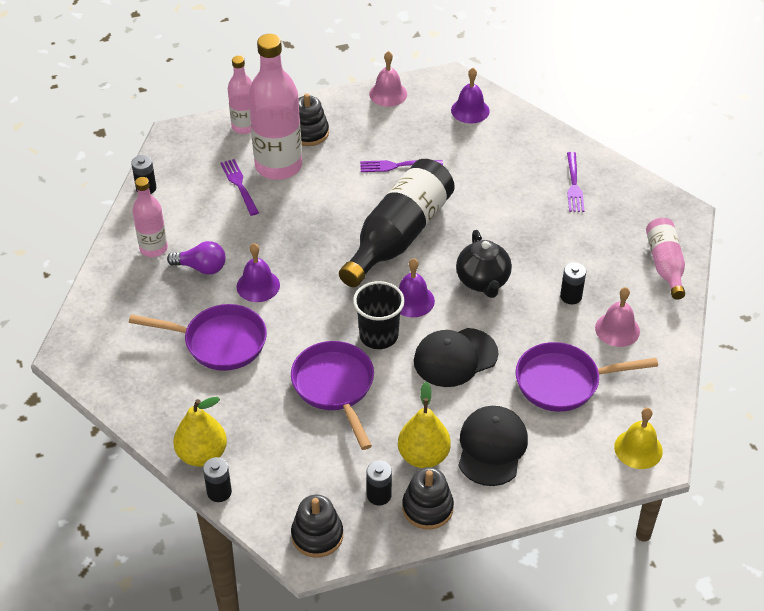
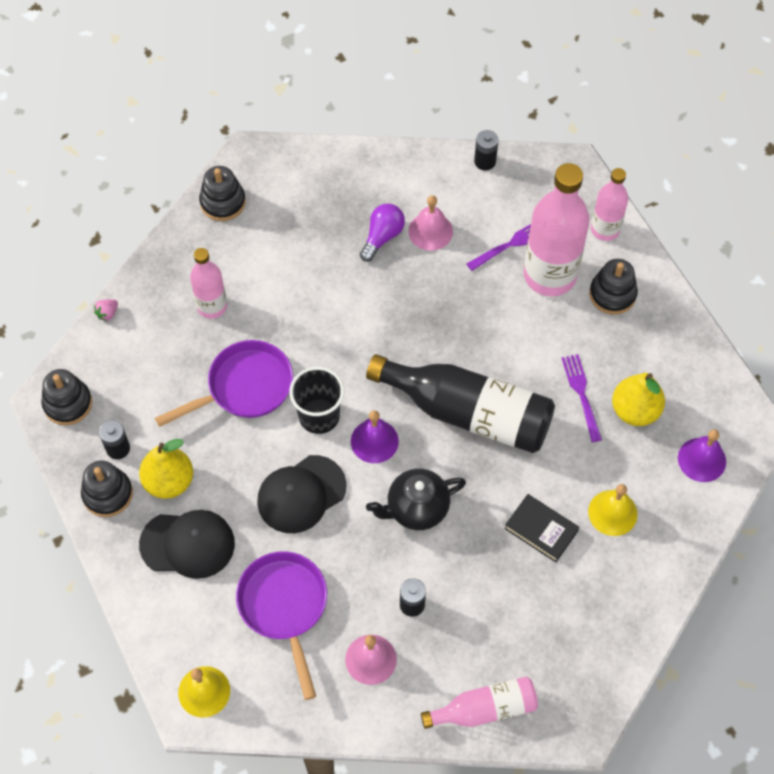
camera: 80 degrees right, 15 degrees up
purple pan [129,304,267,371] -> none
pink bottle [132,177,168,257] -> pink bottle moved to [190,248,227,318]
purple light bulb [167,241,226,275] -> purple light bulb turned 150 degrees counterclockwise [360,203,405,262]
yellow pear [173,397,227,467] -> yellow pear moved to [612,373,665,426]
black battery [203,457,232,502] -> pink strawberry [94,299,118,321]
purple bell [237,243,280,302] -> none
pink bell [369,51,407,107] -> pink bell moved to [408,195,453,251]
black cap [414,328,499,387] -> black cap turned 90 degrees counterclockwise [257,455,347,533]
purple fork [567,152,584,212] -> none
none -> black stacking toy [199,166,246,221]
none -> black book [504,494,579,562]
none -> yellow bell [588,484,638,536]

